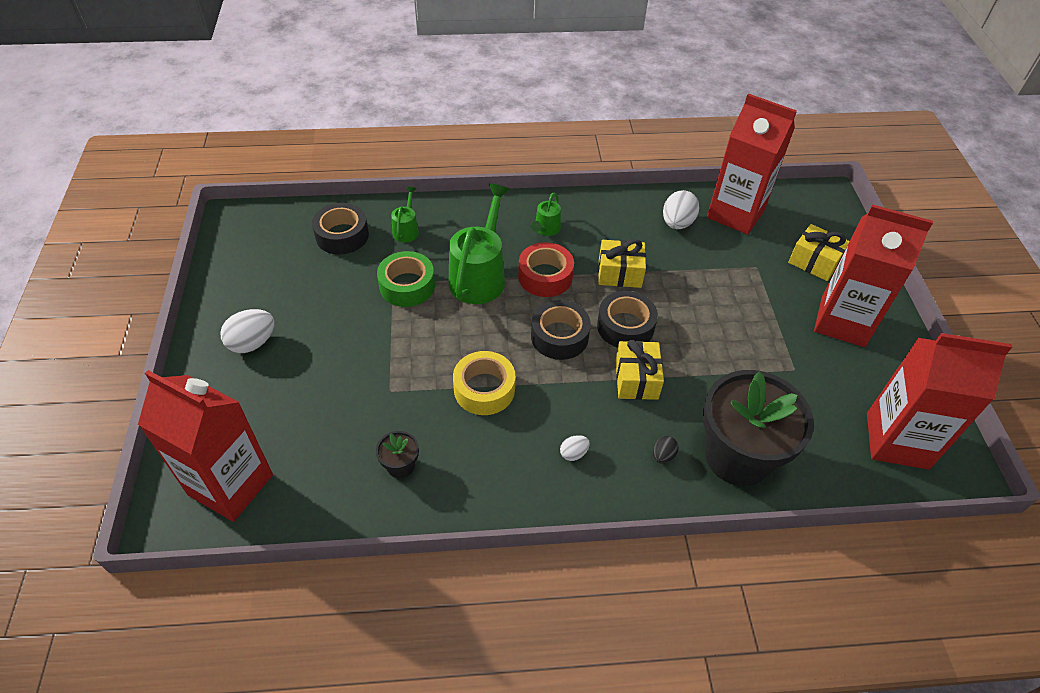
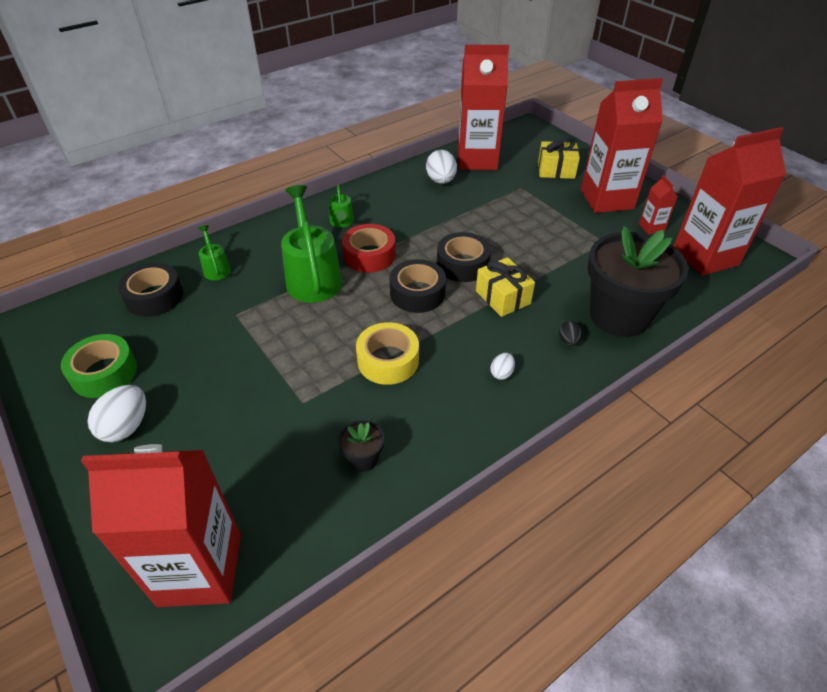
camera: 30 degrees left, 5 degrees down
green tape [377,251,435,307] -> green tape moved to [61,334,137,398]
yellow gift [598,239,646,288] -> none
none -> red carton [639,175,678,234]

